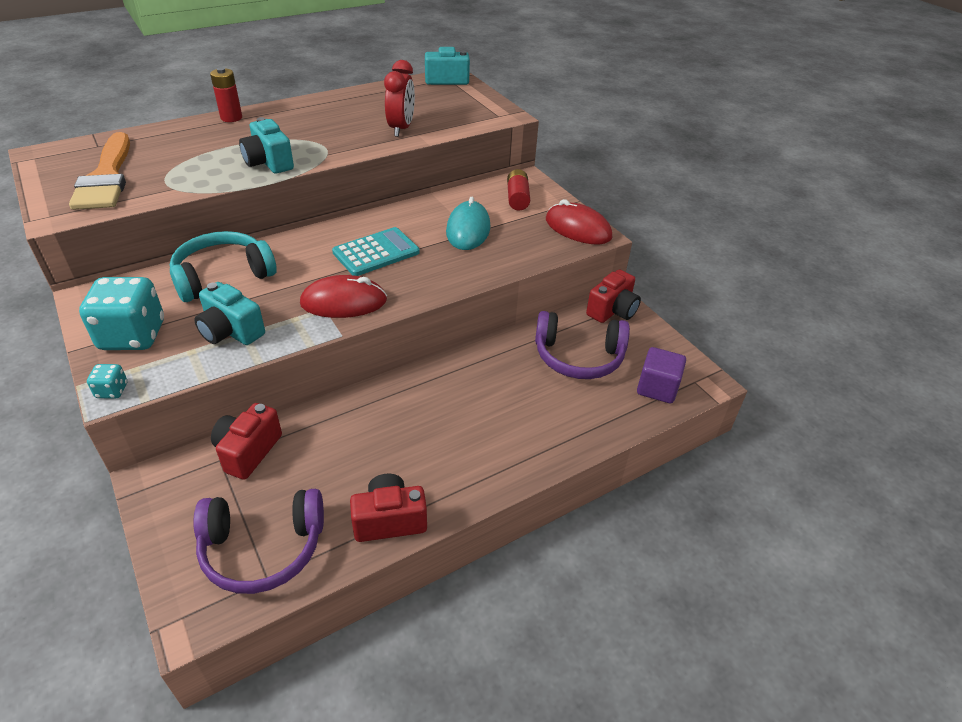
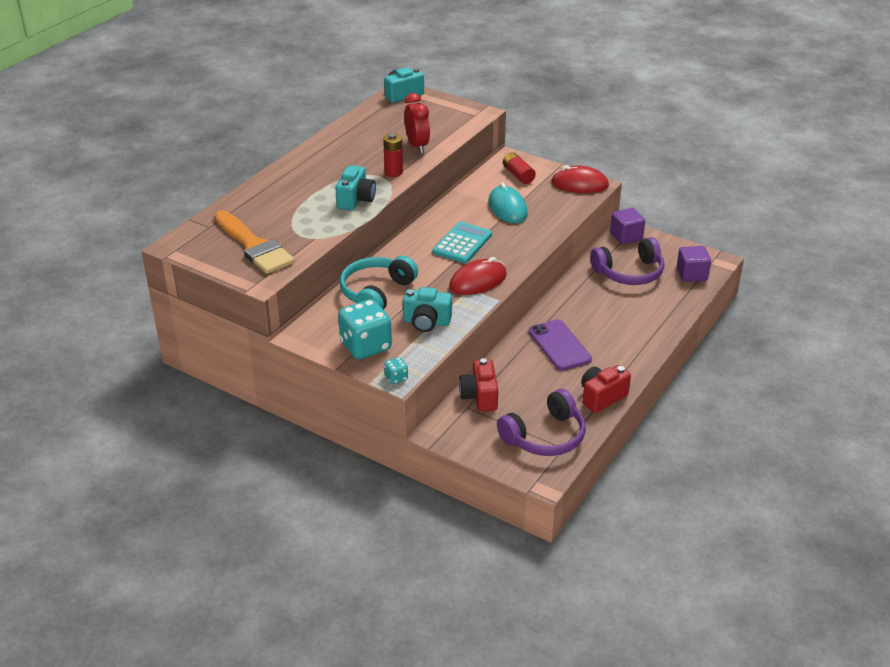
camera: 25 degrees left, 5 degrees down
red battery [210,67,242,122] -> red battery moved to [383,133,403,177]
turquoise camera [239,117,294,173] -> turquoise camera turned 105 degrees counterclockwise [336,165,376,211]
red camera [586,269,641,323] -> purple cube [610,208,645,245]
none -> purple phone [529,319,592,371]

